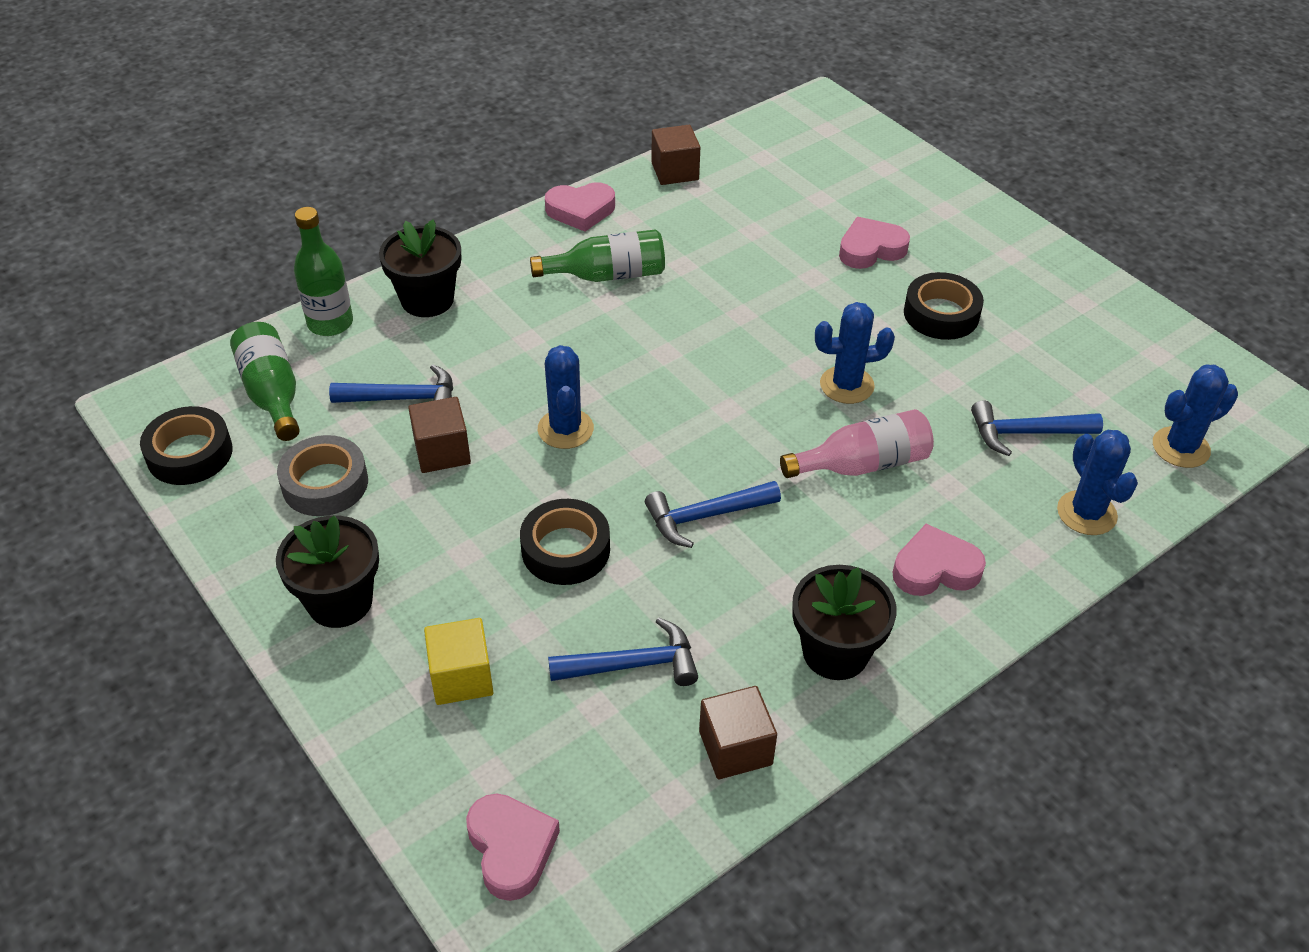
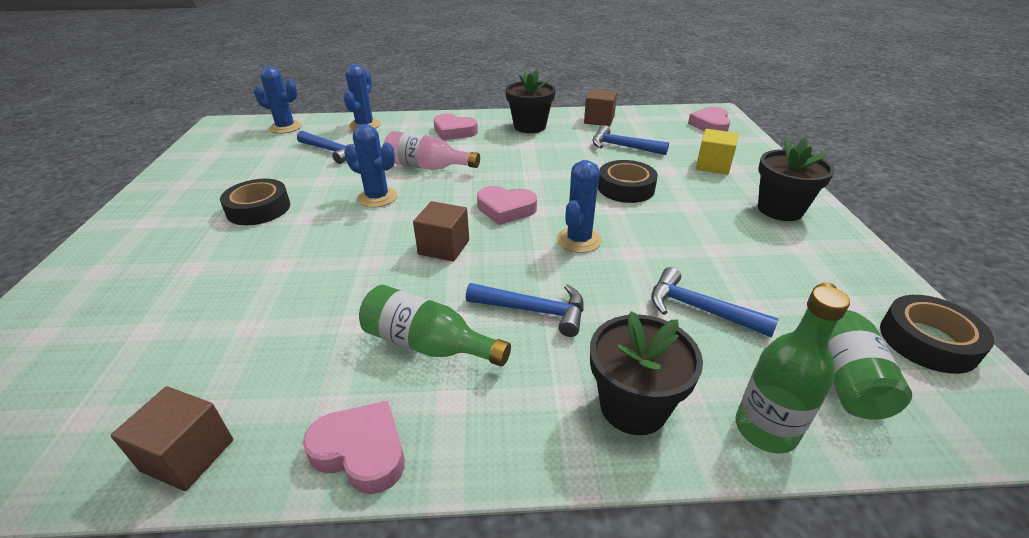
camera: 145 degrees left, 10 degrees down
grey tape [277,435,368,516] -> none
brown cube [408,397,471,473] -> brown cube moved to [413,201,469,262]
blue hammer [645,481,781,548] -> blue hammer moved to [466,283,584,337]
pink heart [839,217,910,269] -> pink heart moved to [477,186,537,225]

